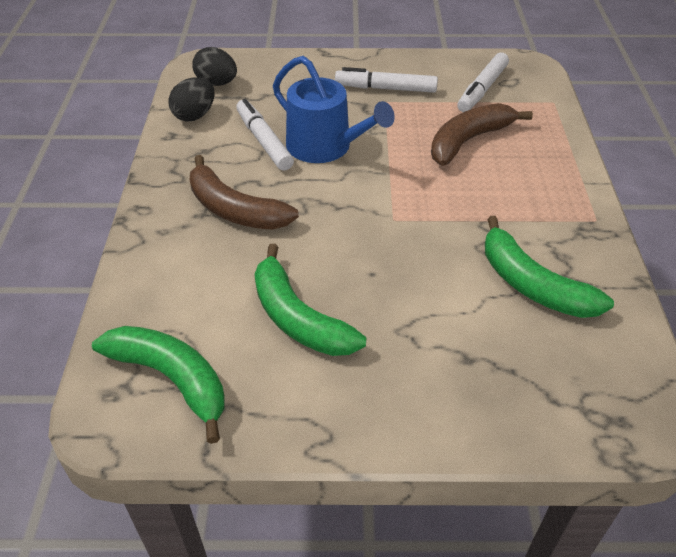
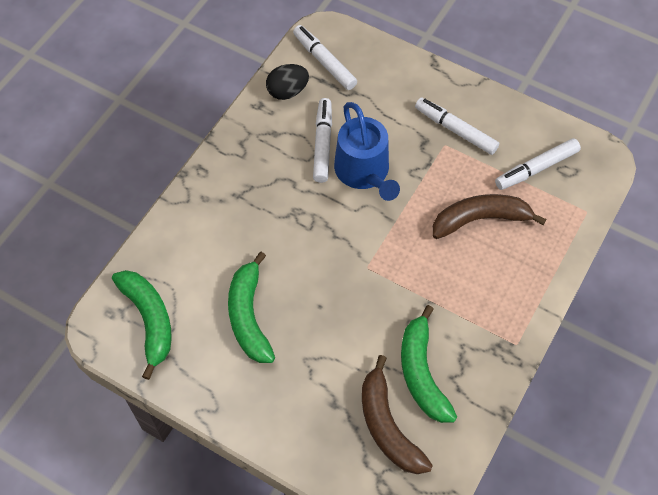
camera: 30 degrees right, 15 degrees up
brown banana [190,155,299,230] -> brown banana moved to [362,355,433,474]
black egg [192,47,237,86] -> white marker [293,25,357,90]

